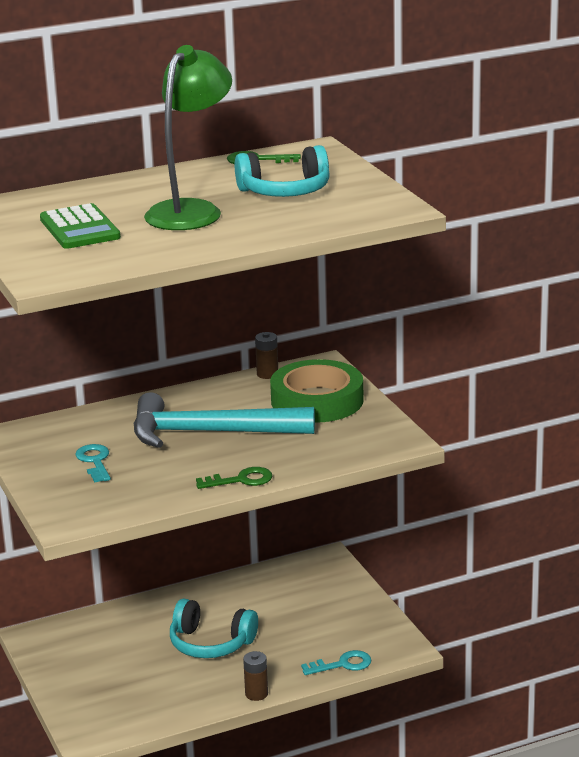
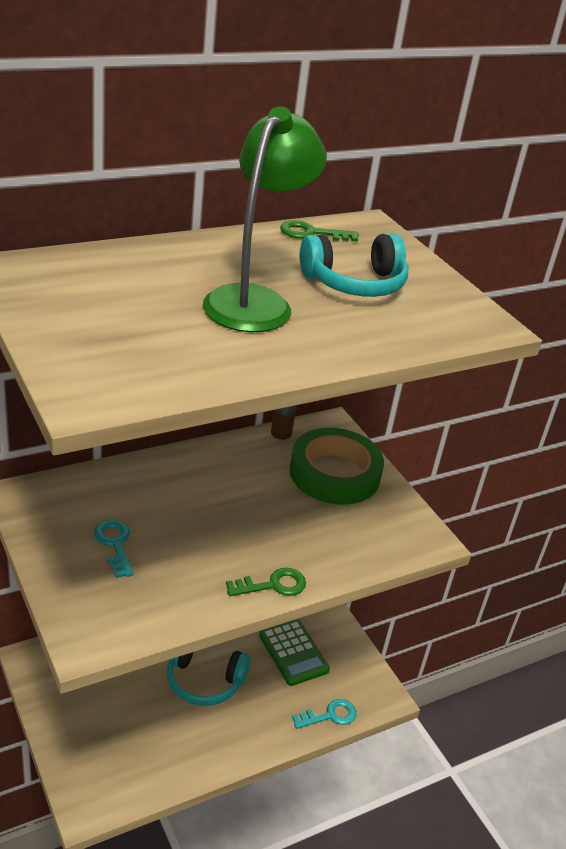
camera: 10 degrees left, 10 degrees up
green calculator [40,203,121,249] -> green calculator moved to [259,619,330,686]
turquoise hammer [134,392,315,448] -> none
brown battery [243,651,268,701] -> none

